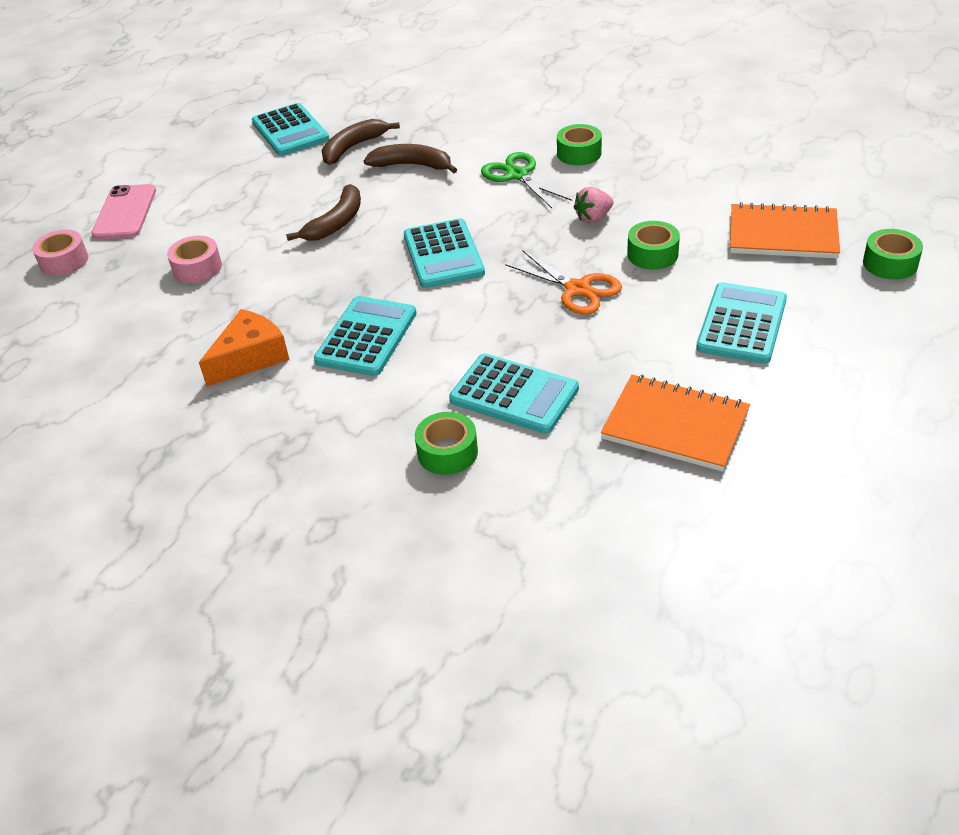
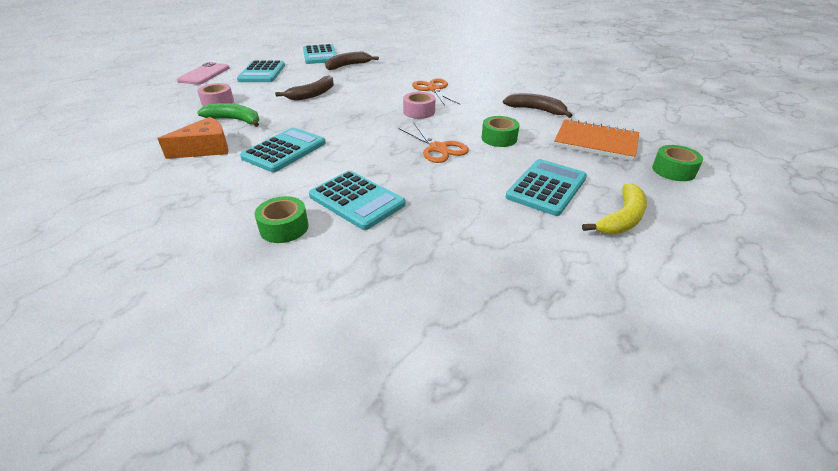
camera: 10 degrees right, 5 degrees down
pink tape [32,230,88,276] -> pink tape moved to [403,92,435,119]
brown banana [364,144,457,174] -> brown banana moved to [503,93,573,118]
turquoise calculator [404,218,485,288] -> turquoise calculator moved to [237,60,285,82]
green scissors [481,152,572,208] -> orange scissors [412,78,460,106]
green tape [557,124,602,166] -> none
pink strawberry [573,187,613,223] -> none
orange notebook [601,375,750,472] -> none
none -> green banana [197,103,259,127]
none -> yellow banana [582,183,647,234]

